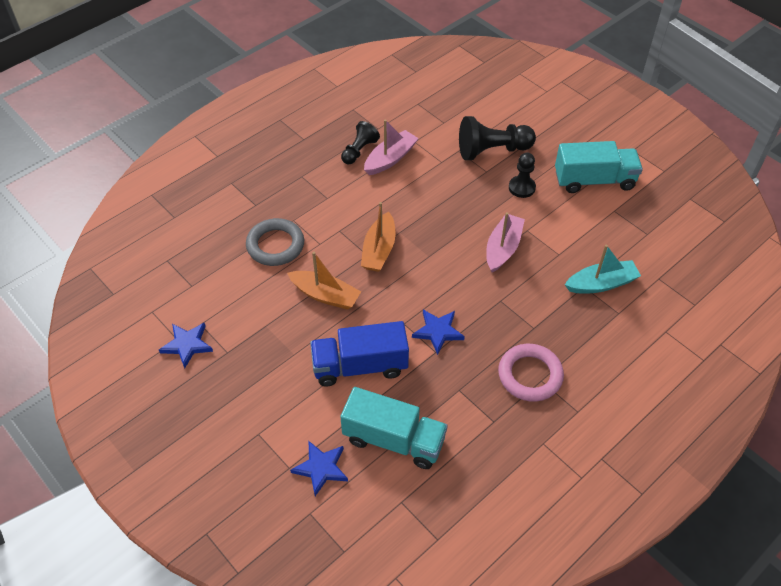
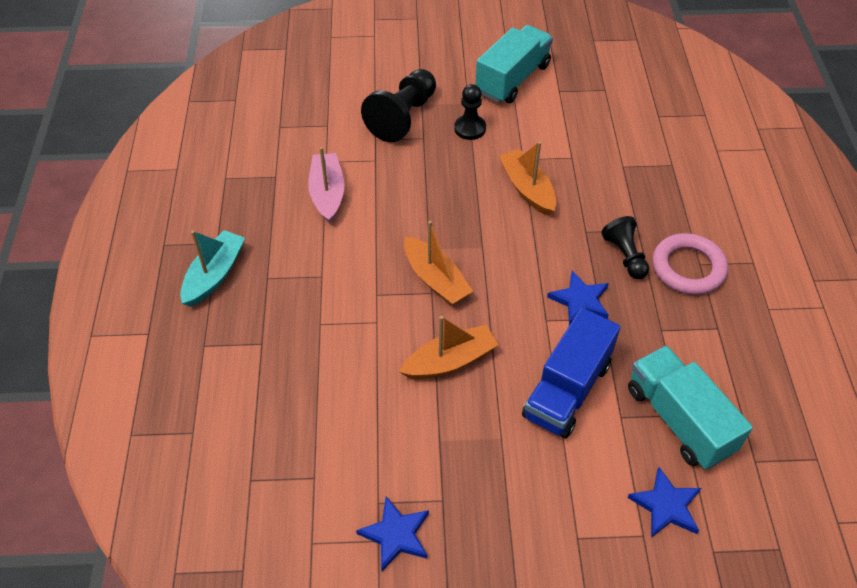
camera: 50 degrees left, 0 degrees up
grey ring [246,218,304,266] -> none
turquoise truck [340,387,448,469] -> turquoise truck turned 90 degrees counterclockwise [628,346,753,469]
black pawn [341,121,380,164] -> black pawn moved to [601,216,649,279]
pink boat [486,212,525,273] -> orange boat [499,141,556,216]
turquoise boat [565,245,641,293] -> turquoise boat moved to [180,230,245,307]

